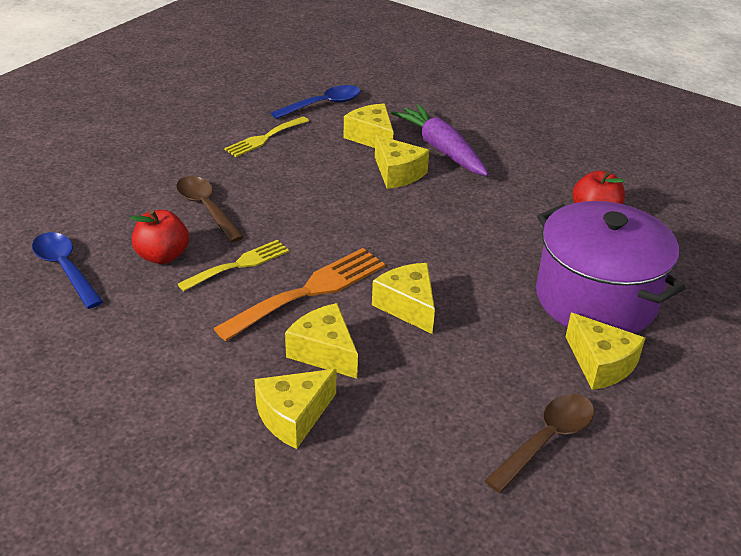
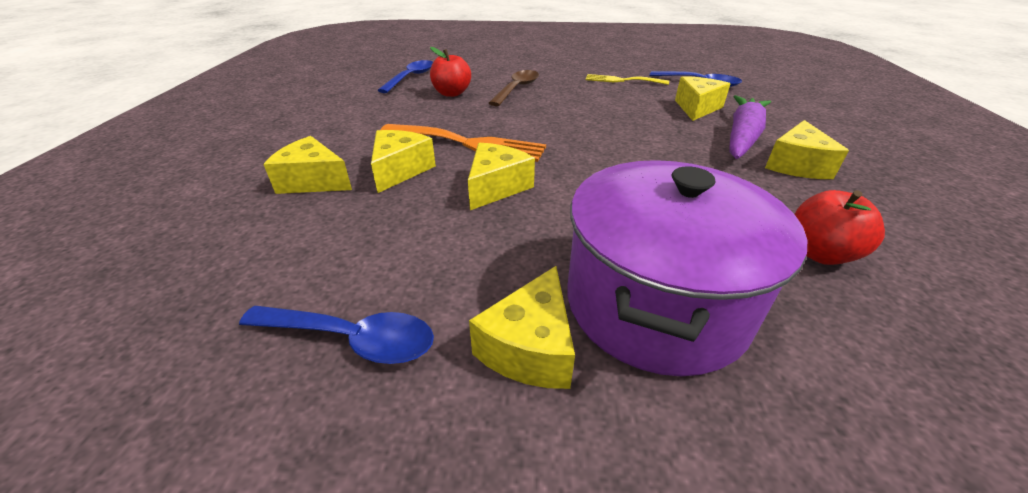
camera: 60 degrees right, 0 degrees up
yellow fork [178,240,289,291] -> none
yellow cheese [375,135,429,189] -> yellow cheese moved to [765,120,849,179]
brown spoon [484,394,594,493] -> blue spoon [239,306,434,364]

